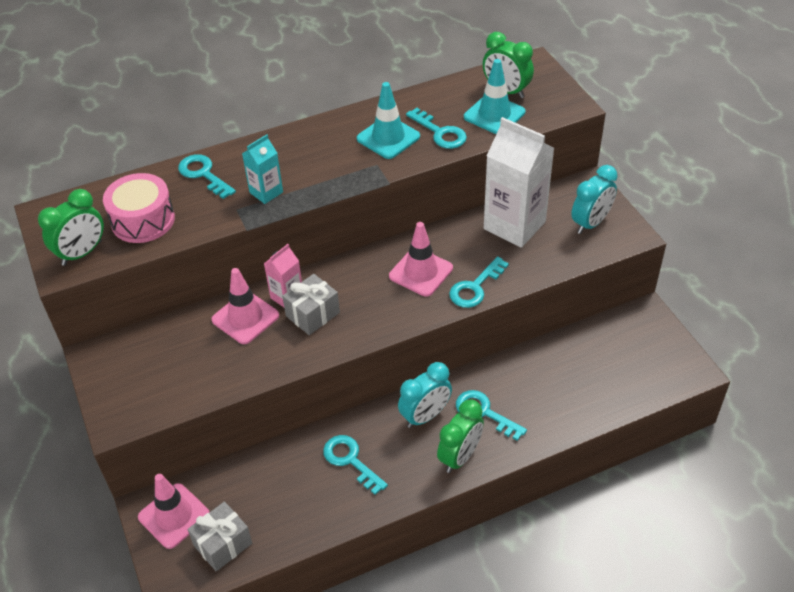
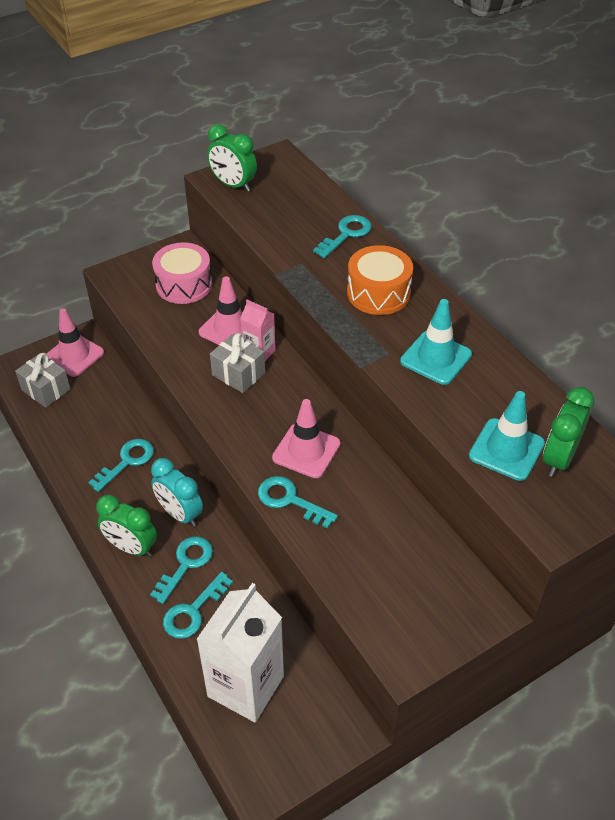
camera: 80 degrees right, 0 degrees up
pink drum [103,173,175,243] -> pink drum moved to [152,242,212,304]
turquoise carton [242,134,283,204] -> none
turquoise key [406,108,467,149] -> turquoise key moved to [163,572,233,639]
white carton [484,117,554,248] -> white carton moved to [196,583,284,722]
turquoise clock [571,165,618,234] -> none
none -> orange drum [347,245,413,315]

